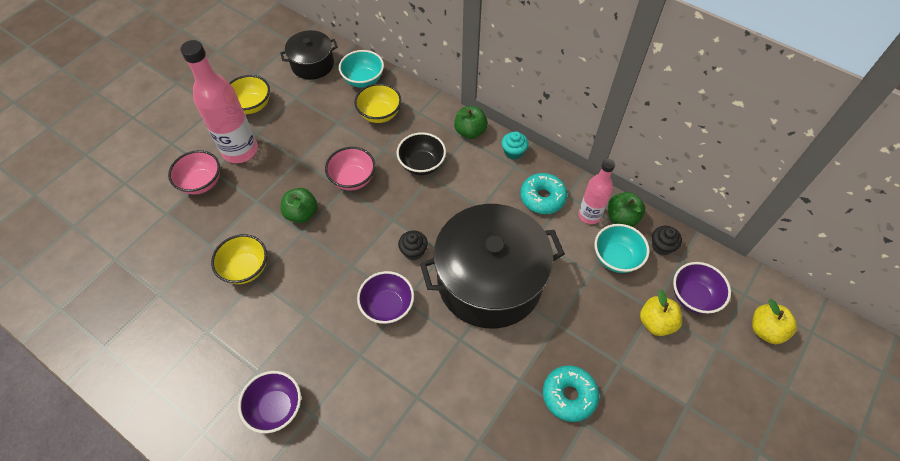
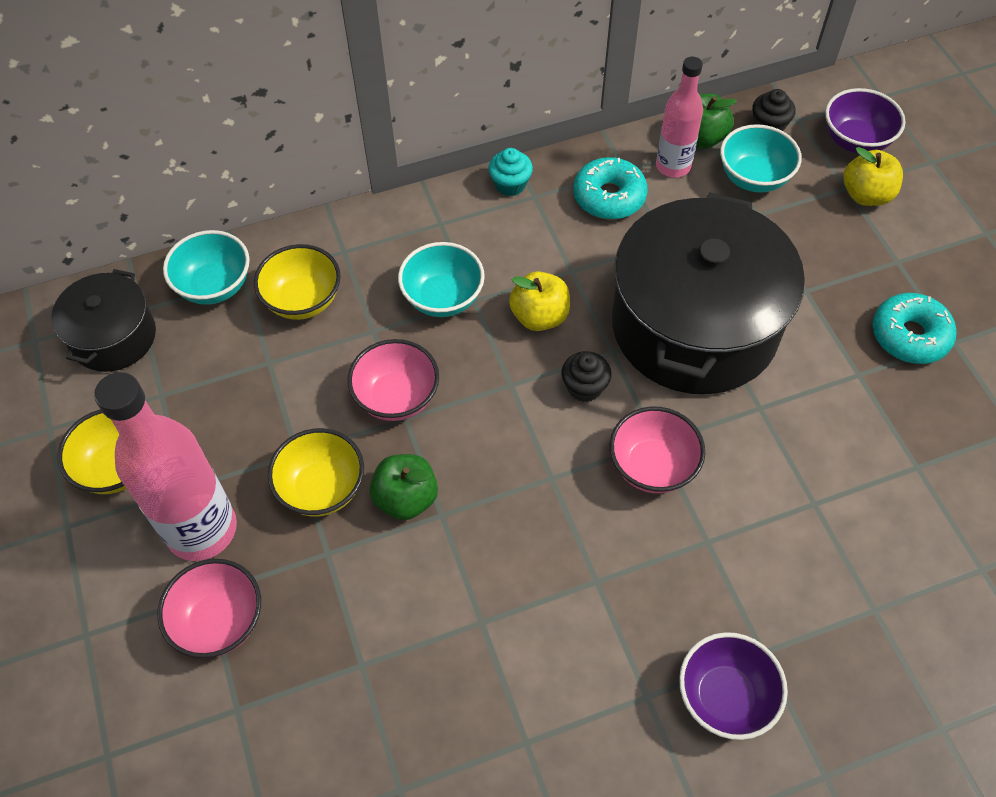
camera: 55 degrees left, 0 degrees up
yellow bowl [211,234,267,284] -> yellow bowl moved to [268,428,364,517]
purple bowl [357,271,414,324] -> pink bowl [610,407,705,493]
black bowl [397,132,446,175] -> turquoise bowl [398,242,485,317]
green apple [454,106,488,139] -> none
yellow apple [752,299,797,344] -> yellow apple moved to [509,271,570,331]

